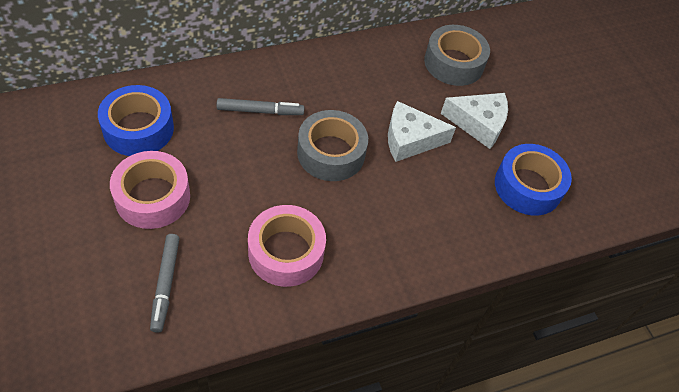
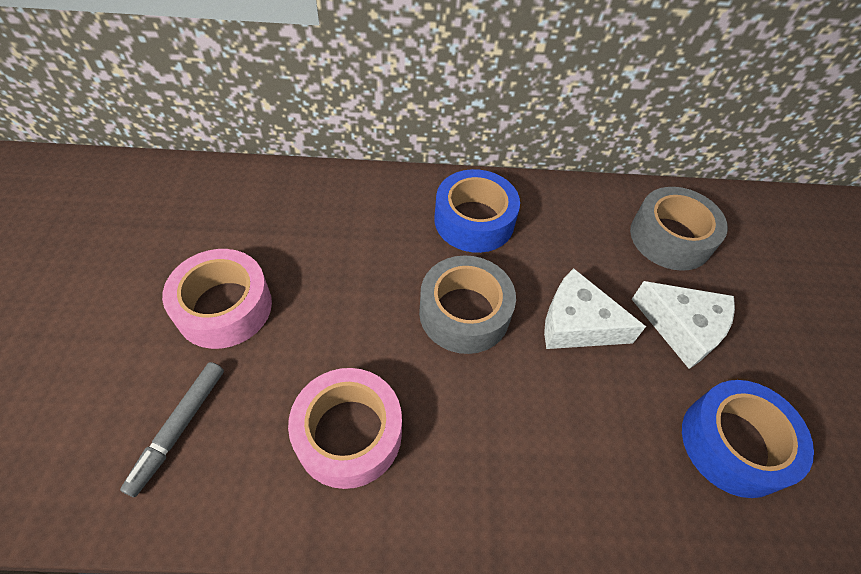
camera: 25 degrees right, 0 degrees up
blue tape [98,85,174,156] -> blue tape moved to [435,169,520,253]
grey marker [217,98,305,115] -> none

